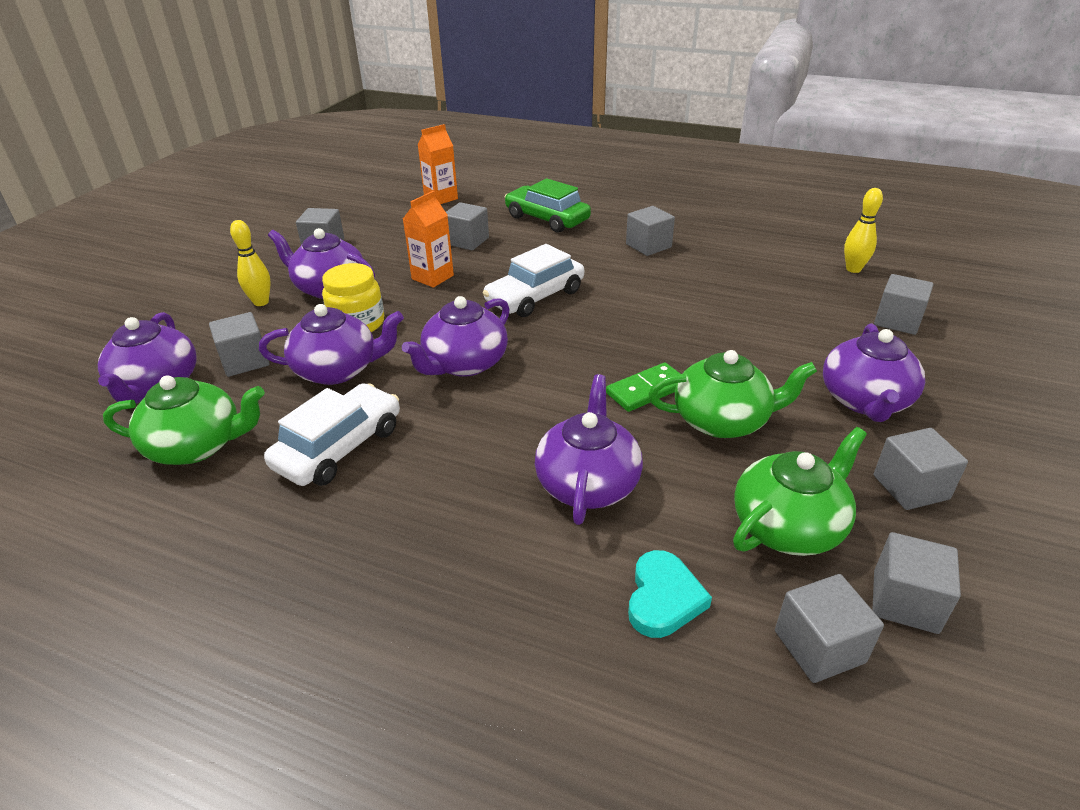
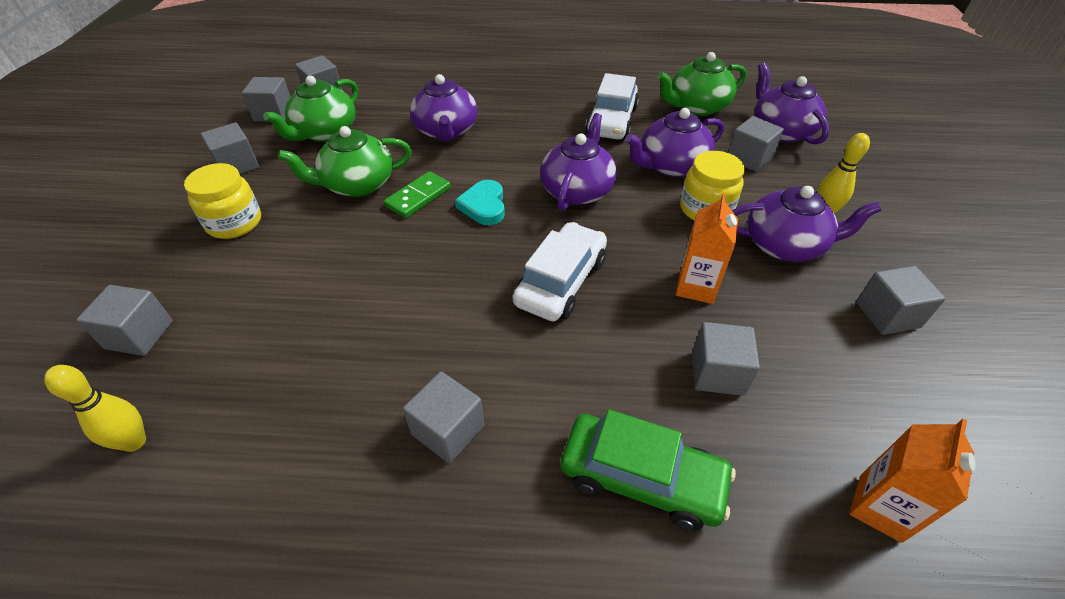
camera: 160 degrees right, 10 degrees up
turquoise heart [628,550,712,638] -> turquoise heart moved to [455,180,505,225]
purple teapot [823,323,925,422] -> yellow jar [184,163,261,239]

